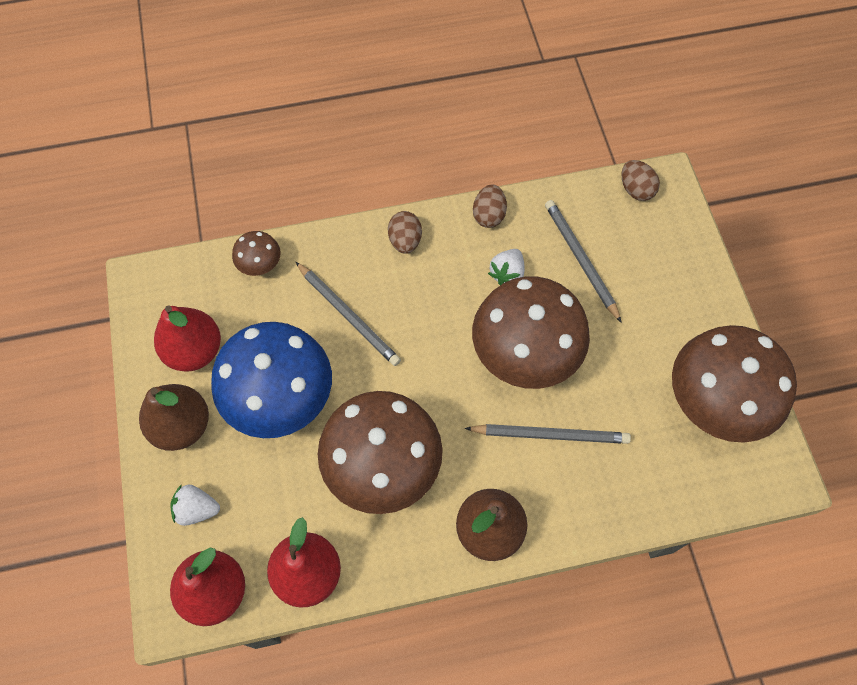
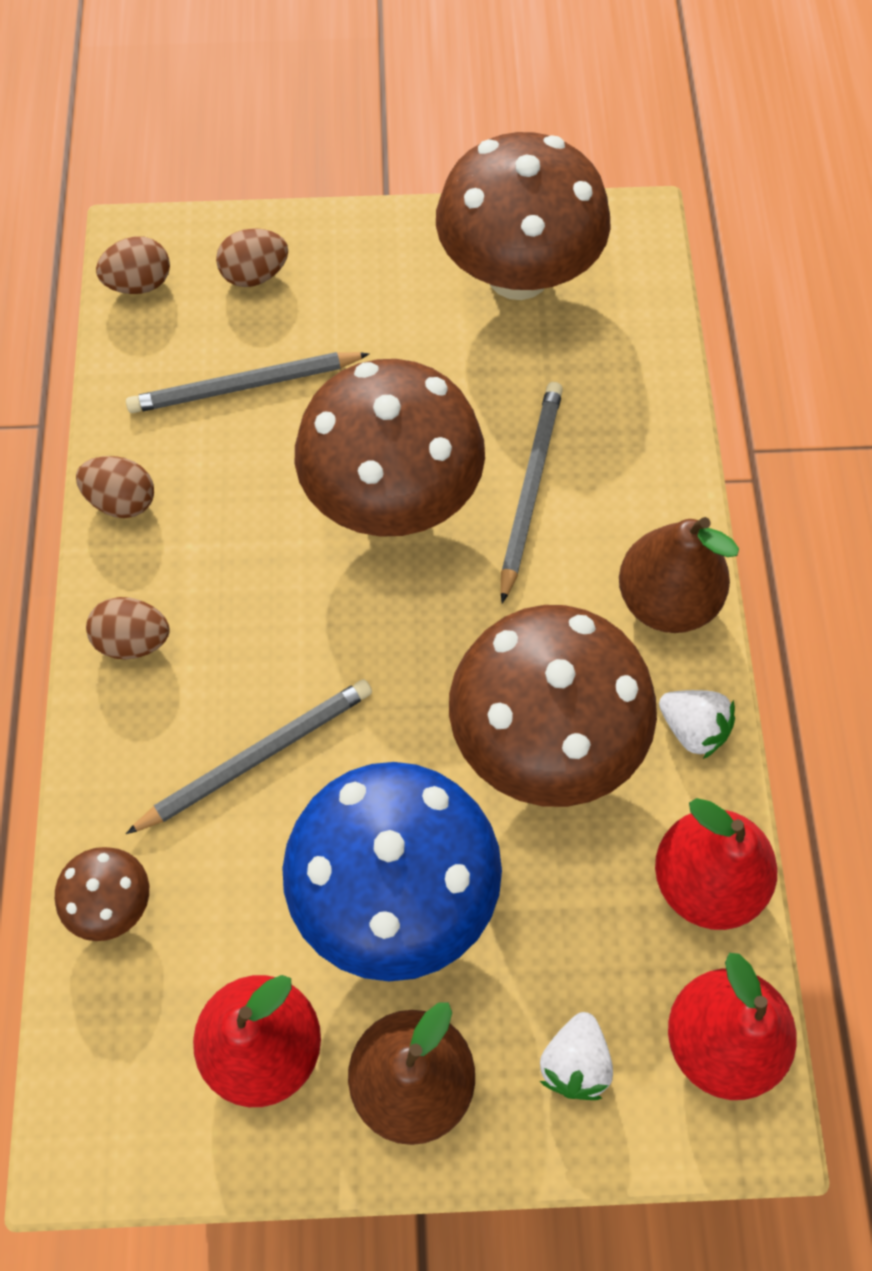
camera: 80 degrees left, 0 degrees up
white strawberry [488,249,525,285] -> white strawberry moved to [659,690,735,759]
none -> brown egg [216,228,288,287]

